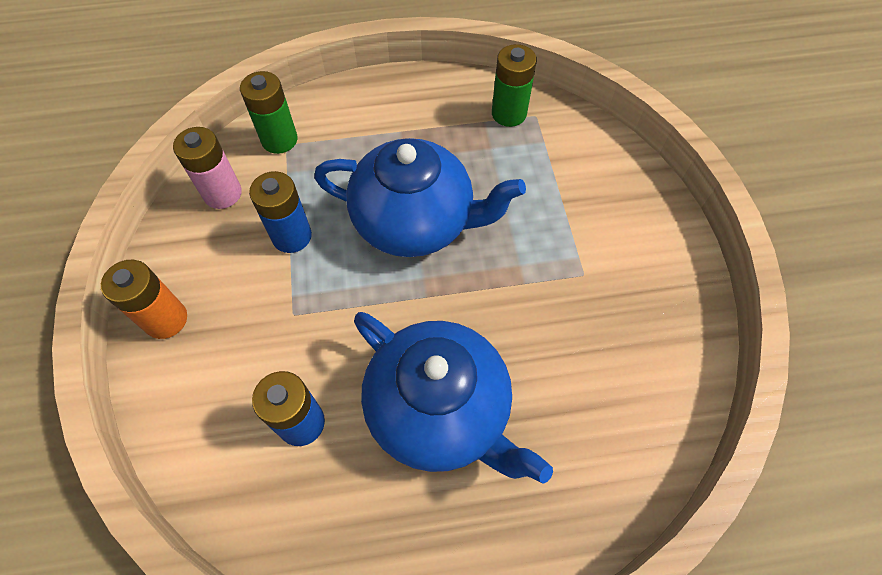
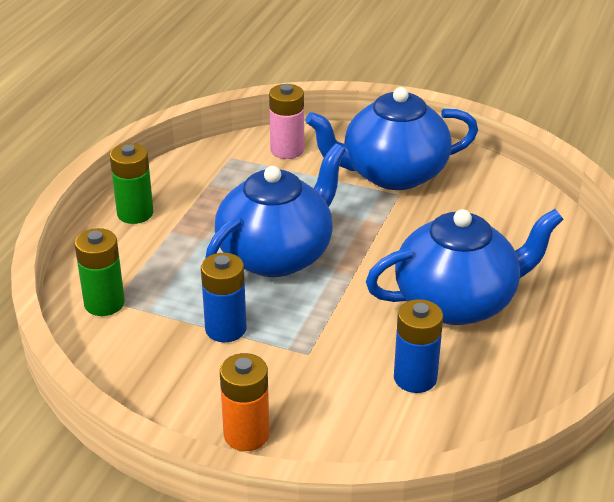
camera: 60 degrees left, 25 degrees down
pink battery [173,127,242,209] -> pink battery moved to [269,84,304,159]
green battery [492,44,537,127] -> green battery moved to [110,143,154,224]
none -> blue teapot [305,87,478,190]

